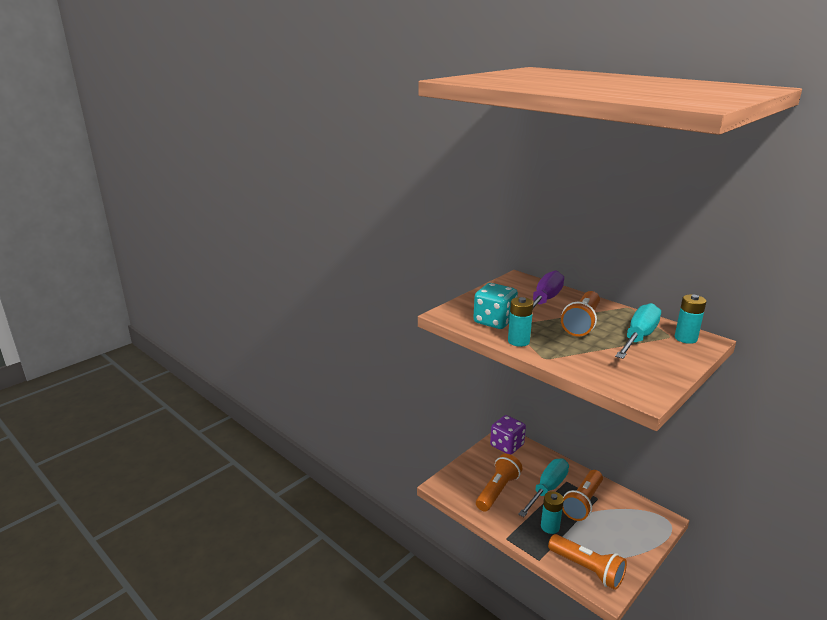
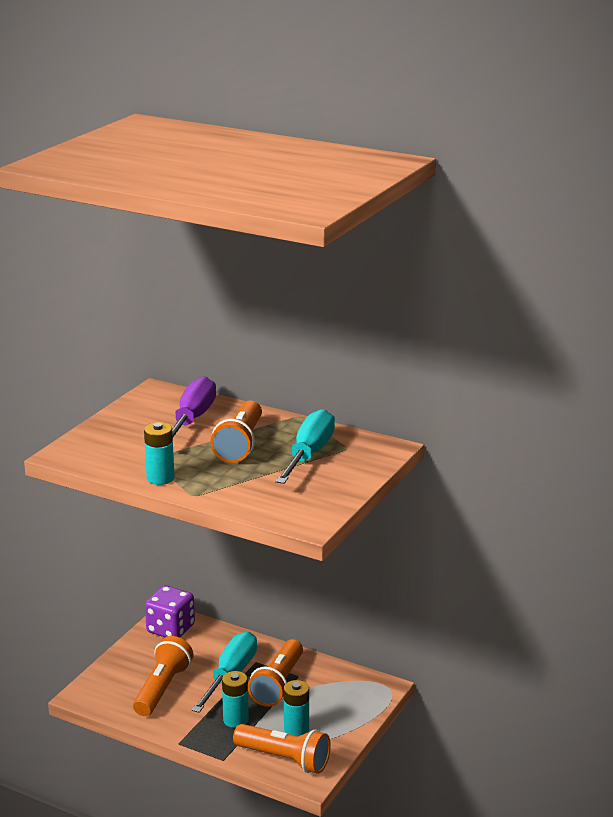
camera: 15 degrees left, 0 degrees up
turquoise dice [473,283,518,329] -> none
turquoise battery [675,295,707,344] -> turquoise battery moved to [284,680,309,736]

